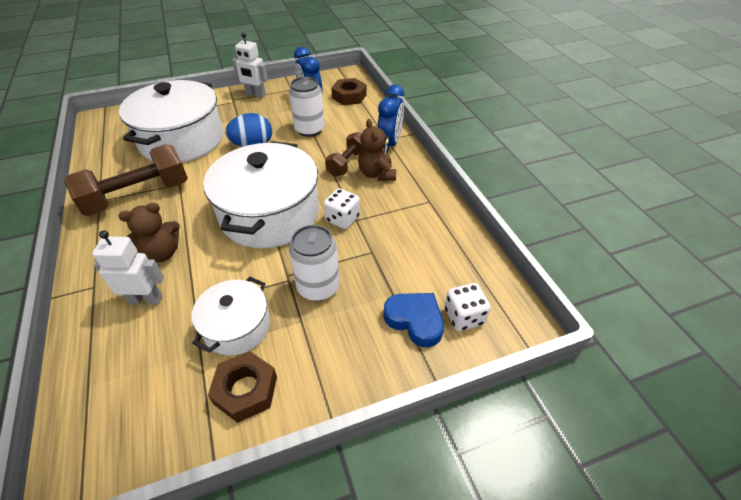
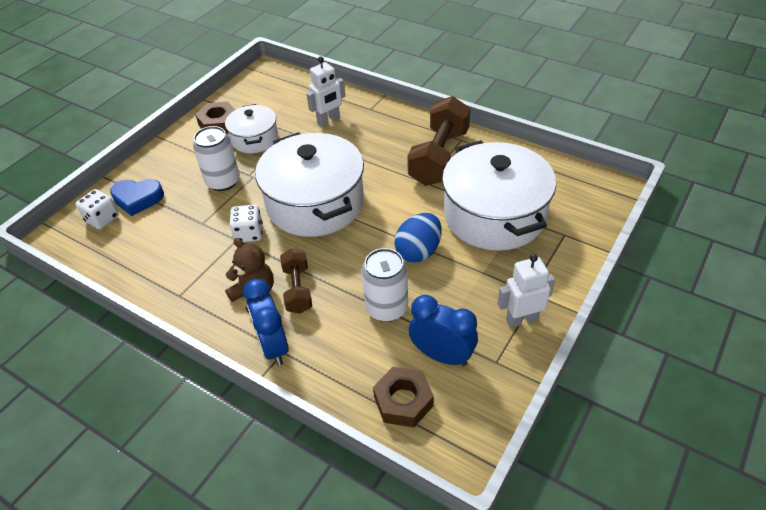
camera: 145 degrees right, 0 degrees up
brown teddy bear [119,202,180,262] -> none

